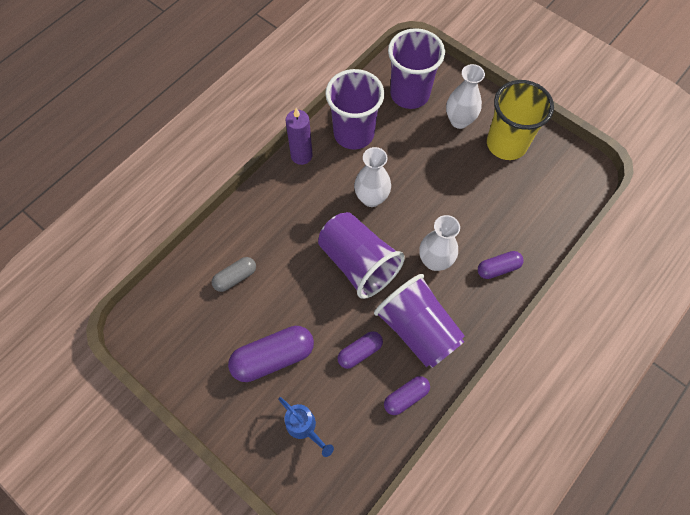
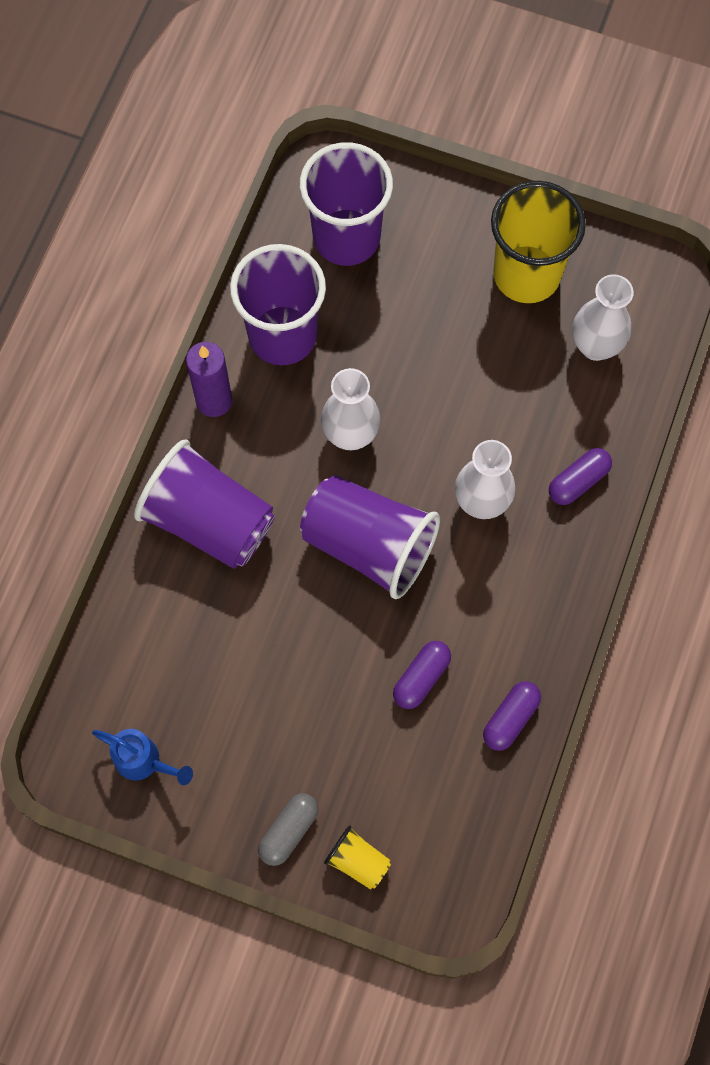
camera: 20 degrees left, 5 degrees up
grey capsule [212,257,256,292] -> grey capsule moved to [258,793,318,866]
purple capsule [228,326,314,382] -> none
blue watering can [278,397,334,457] -> blue watering can moved to [92,729,193,785]
purple cup [374,274,465,368] -> purple cup moved to [134,439,275,569]
white vase [446,64,485,129] -> white vase moved to [572,274,634,361]
none -> yellow cup [324,826,391,890]

